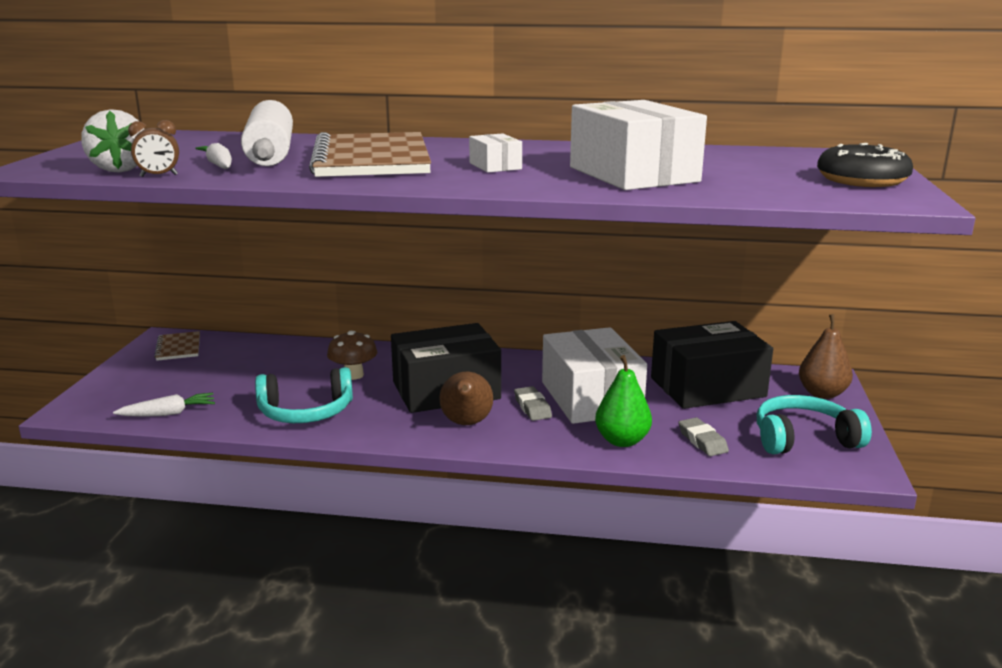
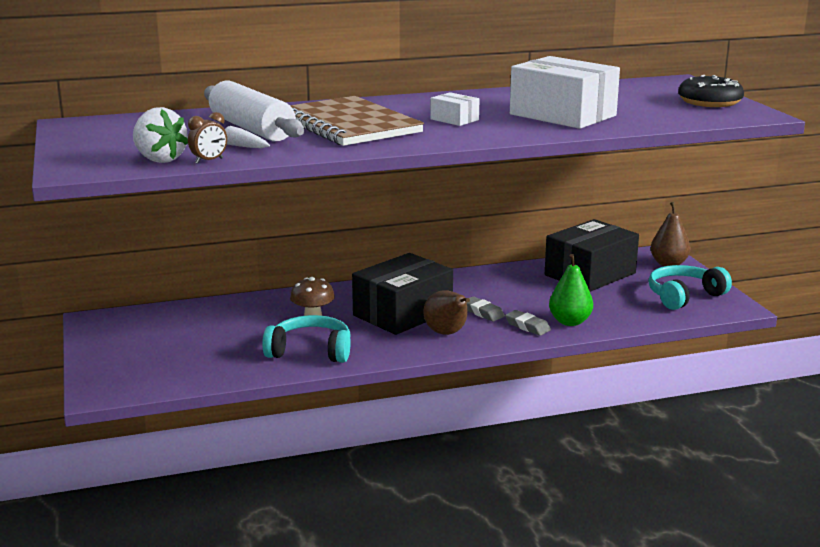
camera: 25 degrees left, 0 degrees up
white carrot [113,393,215,417] -> none
brown notebook [154,331,200,361] -> none
turquoise headphones [255,367,353,423] -> turquoise headphones turned 135 degrees counterclockwise [262,315,351,363]
white box [542,327,647,424] -> none
grey eraser [678,418,729,456] -> grey eraser moved to [505,310,551,336]

